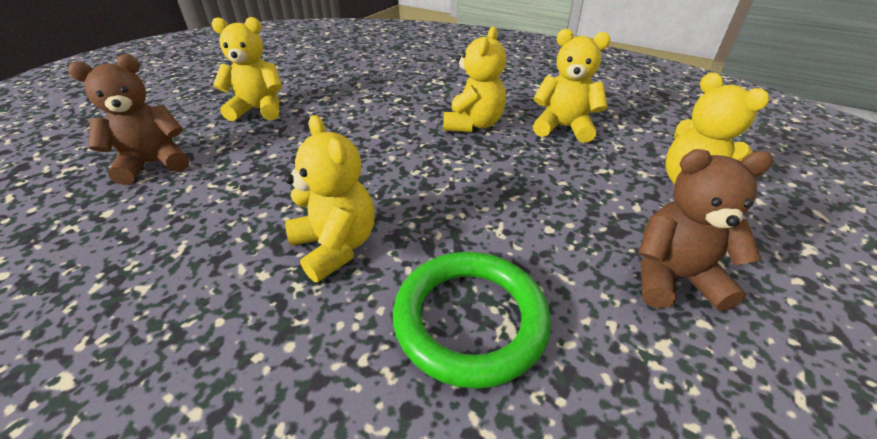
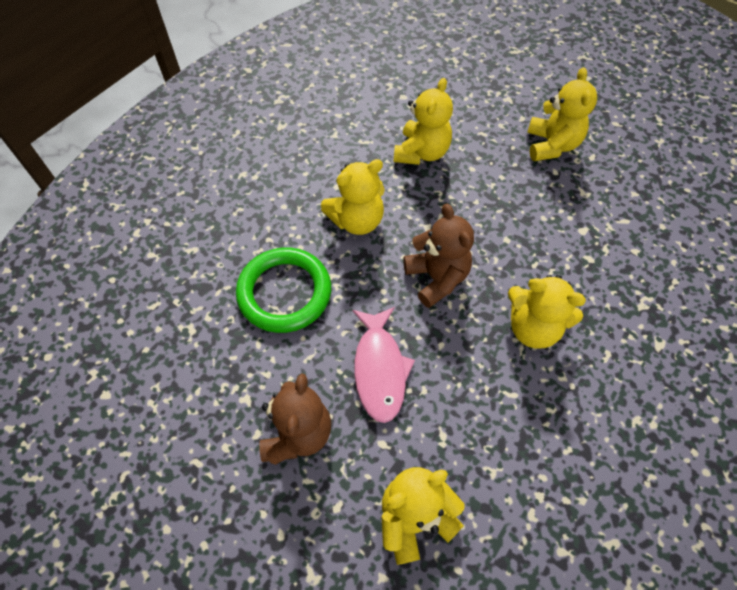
camera: 95 degrees right, 20 degrees up
brown teddy bear [68,54,189,185] -> brown teddy bear moved to [403,204,474,308]
yellow teddy bear [533,29,611,143] -> yellow teddy bear moved to [394,78,453,165]
none -> pink fish [352,307,415,423]

